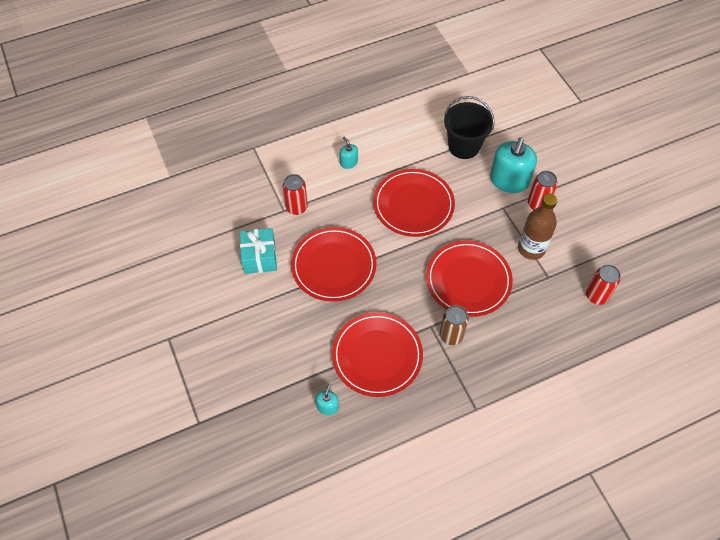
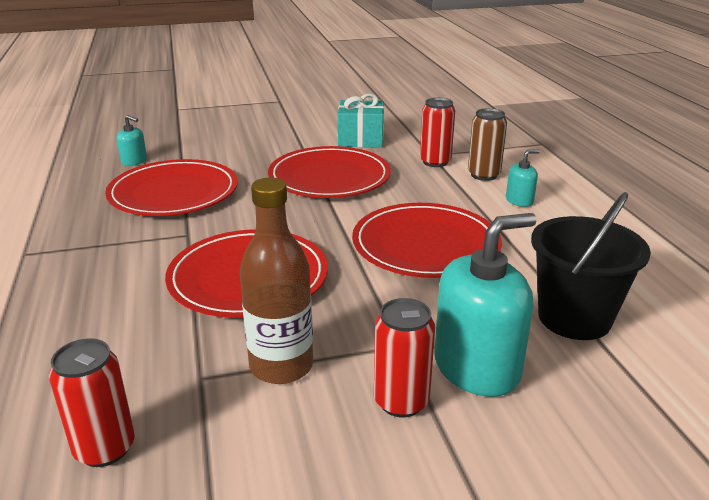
camera: 100 degrees right, 30 degrees down
brown can [440,305,469,345] -> brown can moved to [468,108,507,181]
turquoise soap dispenser [490,137,537,193] -> turquoise soap dispenser turned 120 degrees clockwise [434,213,537,397]

